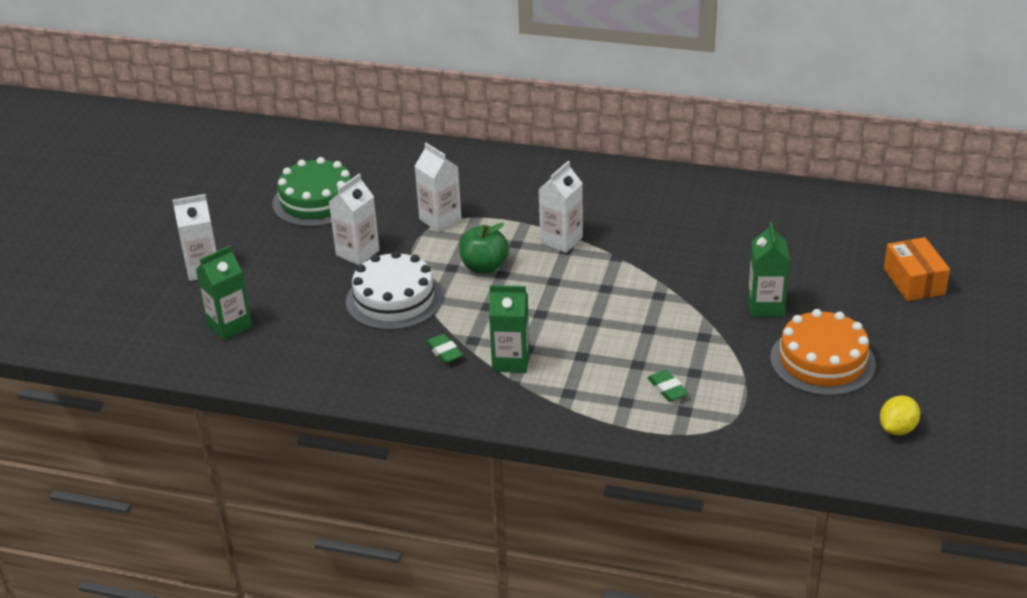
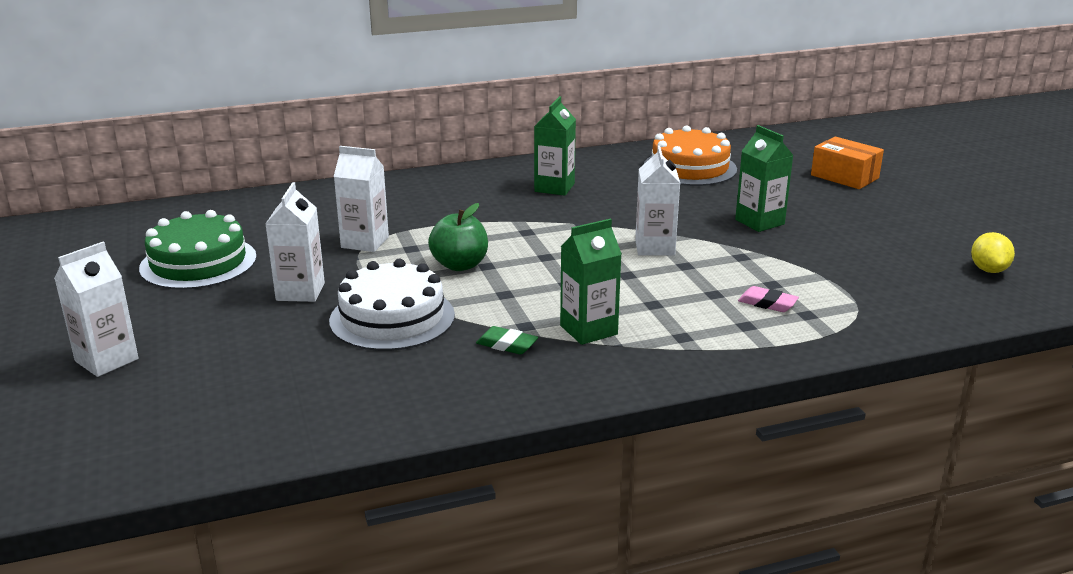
camera: 35 degrees left, 10 degrees down
green carton [196,246,252,340] -> green carton moved to [534,96,576,196]
white carton [538,161,583,253] -> white carton moved to [635,145,680,256]
green eraser [648,370,689,402] -> pink eraser [738,286,799,312]
orange cake [770,309,876,396] -> orange cake moved to [643,125,737,186]

